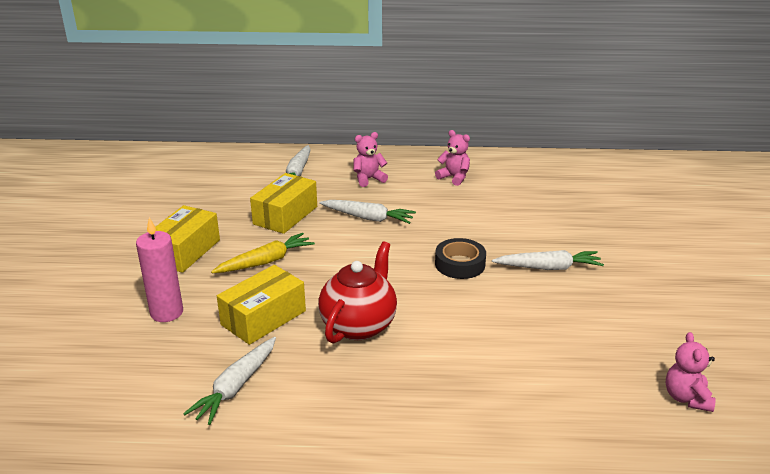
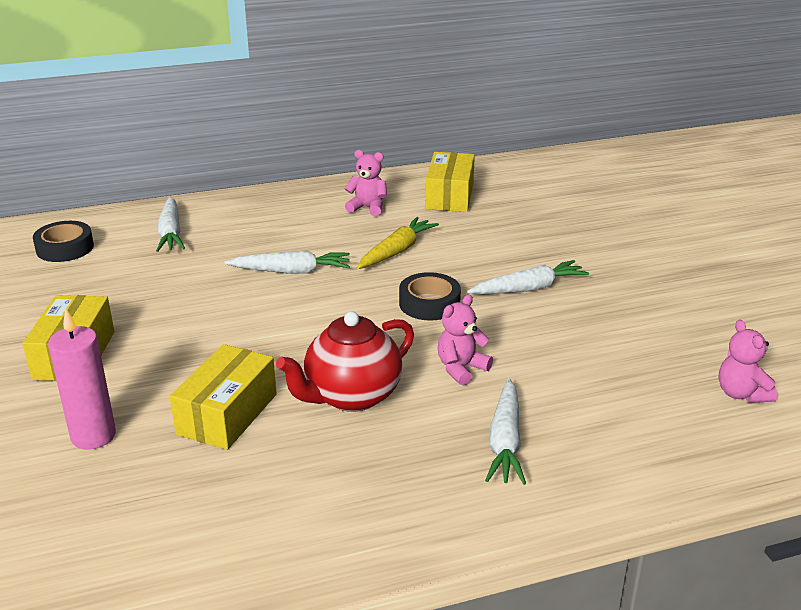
camera: 20 degrees left, 0 degrees up
white carrot [183,337,276,425] -> white carrot moved to [485,378,526,485]
yellow carrot [211,233,315,273] -> yellow carrot moved to [357,217,439,269]
yellow box [250,173,317,234] -> yellow box moved to [426,152,475,212]
red teapot [318,241,397,344] -> red teapot turned 135 degrees counterclockwise [276,311,414,412]
pink teddy bear [354,132,388,187] -> pink teddy bear moved to [438,295,493,386]
none -> black tape [33,221,94,262]

